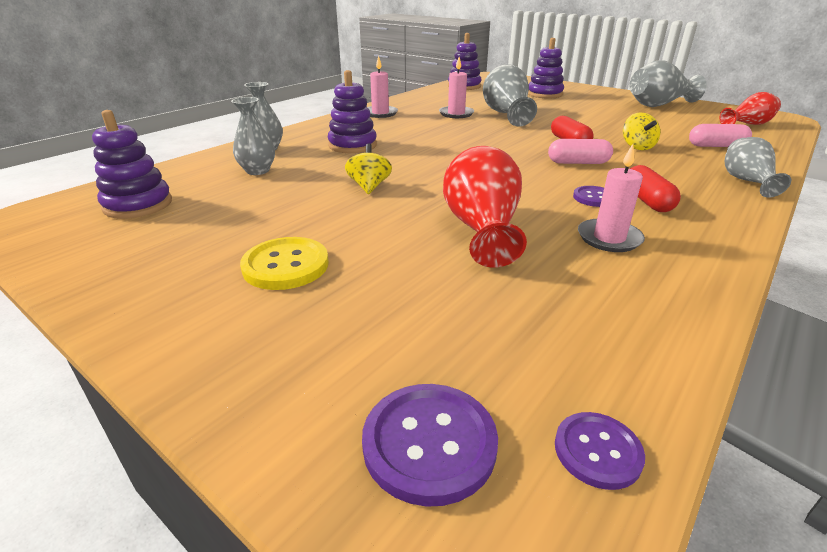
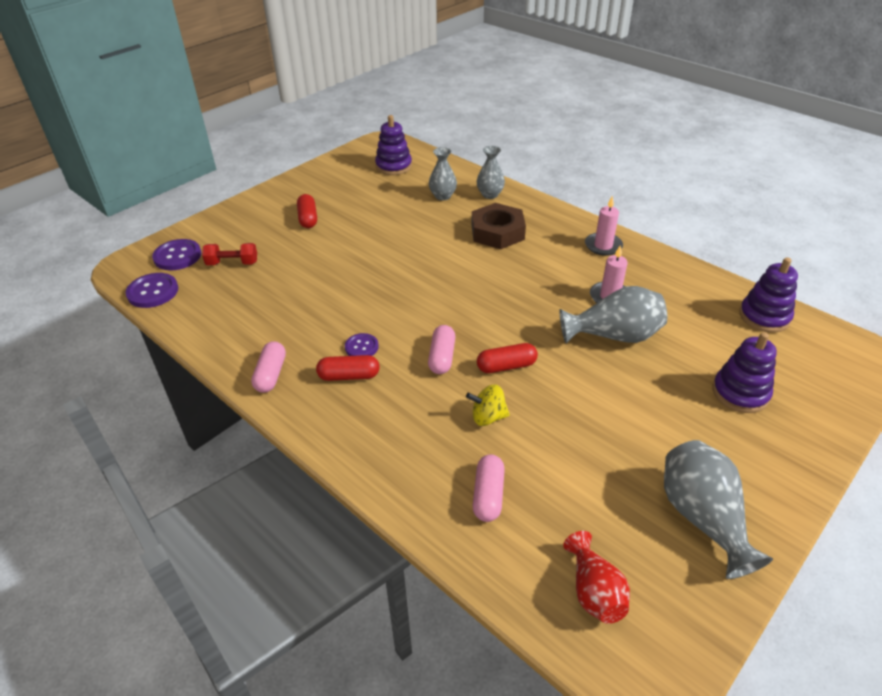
camera: 95 degrees right, 10 degrees up
yellow button [240,237,329,290] -> red capsule [297,194,317,228]
purple stacking toy [328,70,377,153] -> brown nut [472,203,526,249]
yellow spinning top [345,144,392,194] -> none
red vase [443,146,527,268] -> none
purple button [555,412,645,490] -> purple button [125,273,178,308], size x1.61
pink candle [578,144,645,252] -> none
grey vase [725,137,791,197] -> none
none -> red dumbbell [202,243,257,265]
none -> pink capsule [251,341,286,393]

